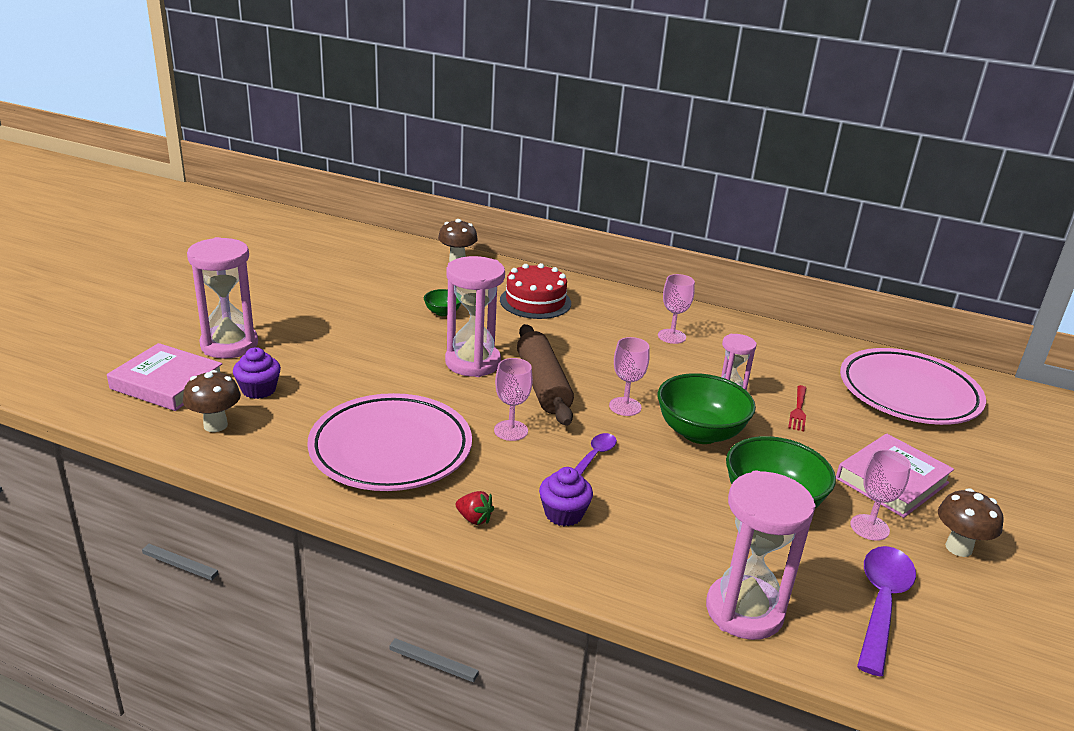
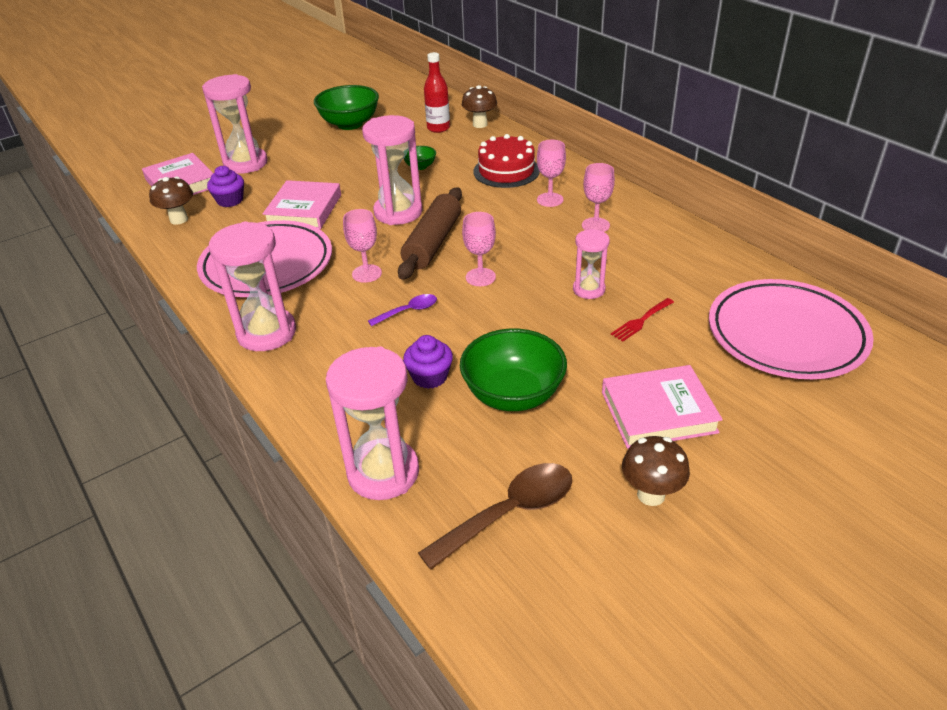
camera: 35 degrees right, 10 degrees up
red strawberry [456,491,494,525] -> pink hourglass [209,221,296,351]
purple cupcake [539,467,593,526] -> purple cupcake moved to [403,335,453,389]
green bowl [658,373,756,444] -> green bowl moved to [314,85,379,130]
pink goblet [850,449,911,541] -> pink goblet moved to [537,140,566,207]
purple spoon [857,546,916,677] -> brown spoon [418,463,572,570]
none -> pink book [263,180,341,229]
none -> red bottle [424,52,450,133]

